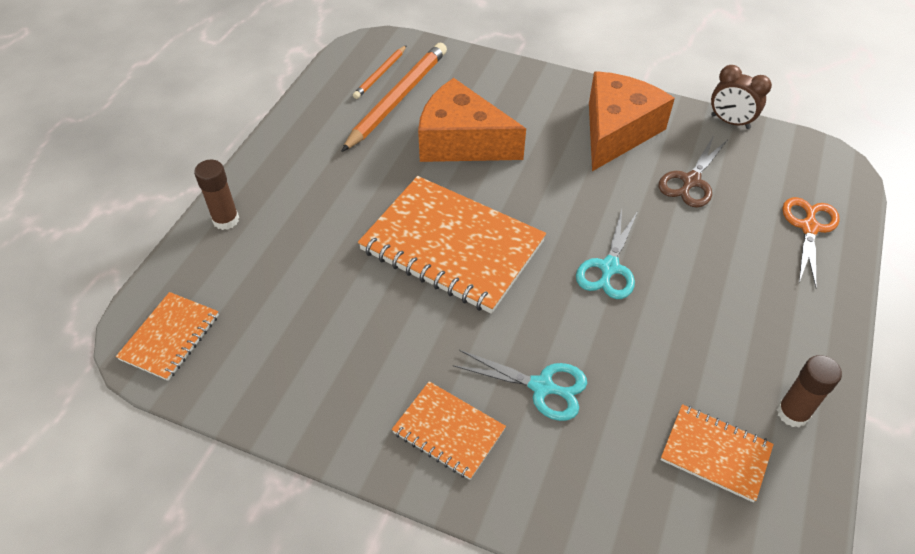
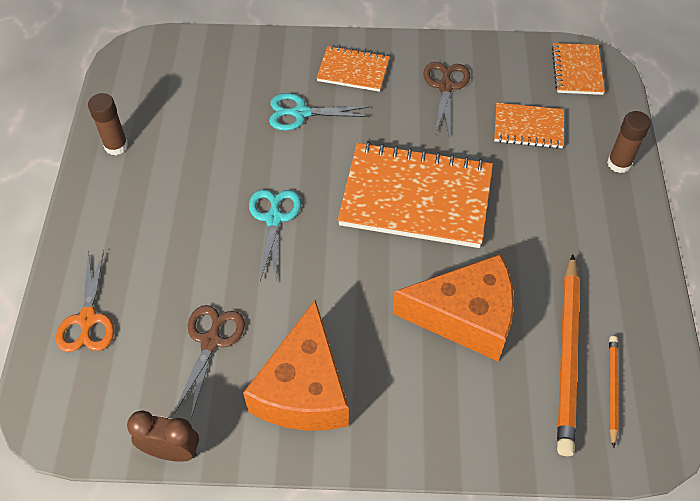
camera: 160 degrees right, 5 degrees up
orange notebook [661,404,774,502] -> orange notebook moved to [494,103,564,149]
none -> brown scissors [423,62,470,135]

